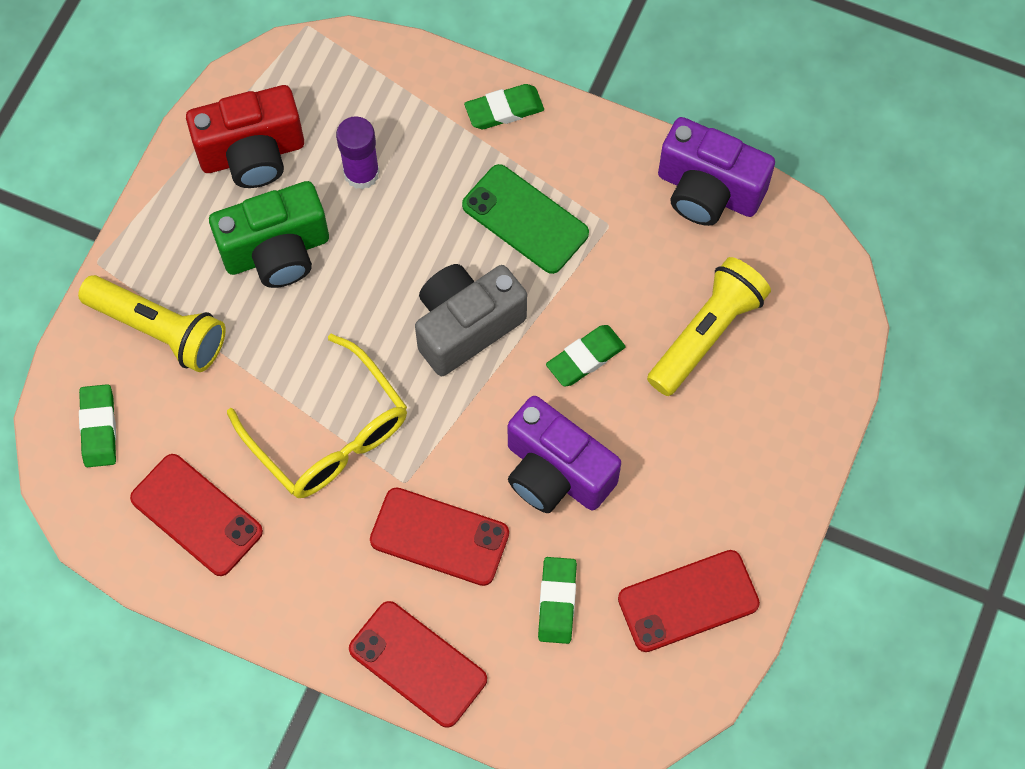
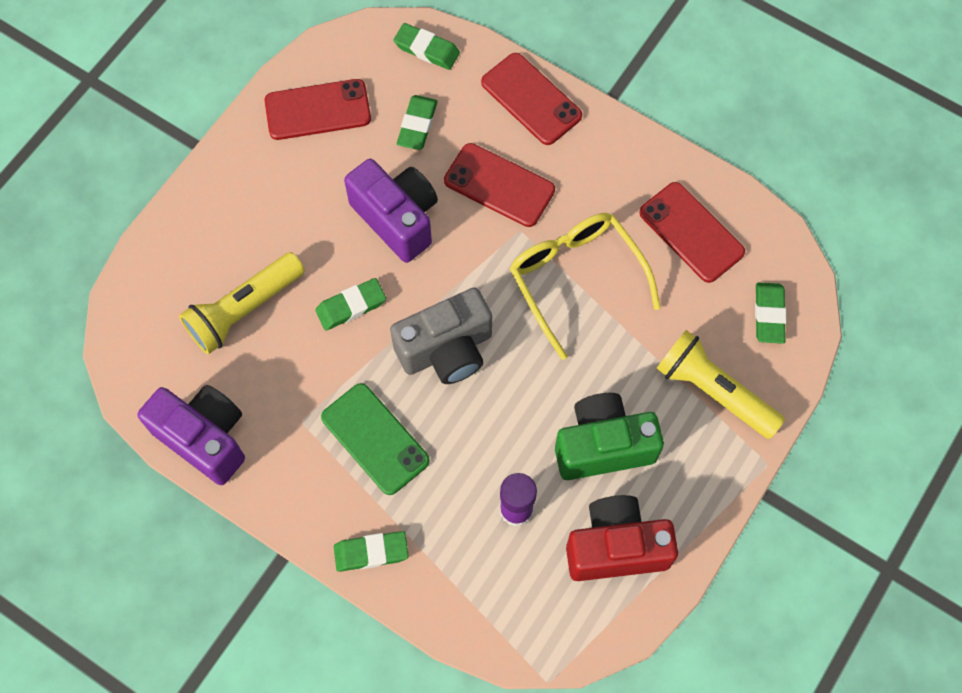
camera: 170 degrees left, 0 degrees up
none -> green eraser [393,23,460,70]

